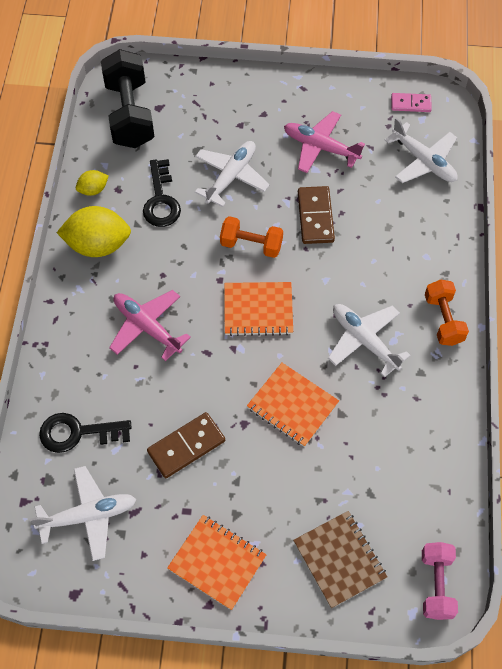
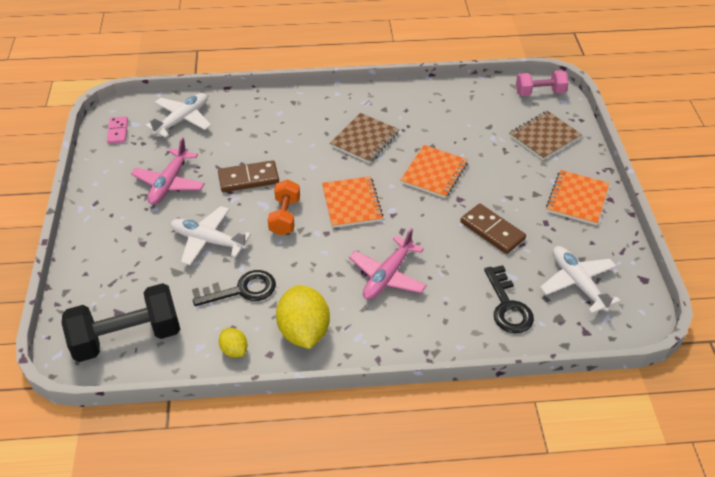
camera: 100 degrees left, 15 degrees down
white plane [328,304,411,377] -> brown notebook [330,113,399,163]
orange dumbbell [425,280,469,346] -> none

